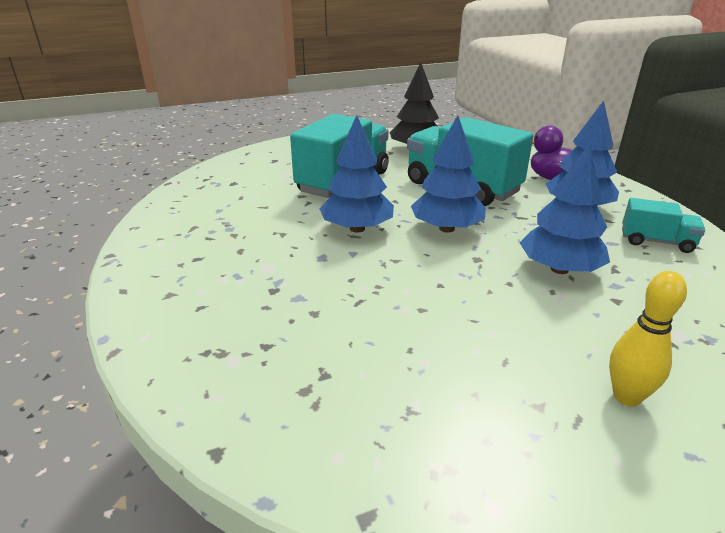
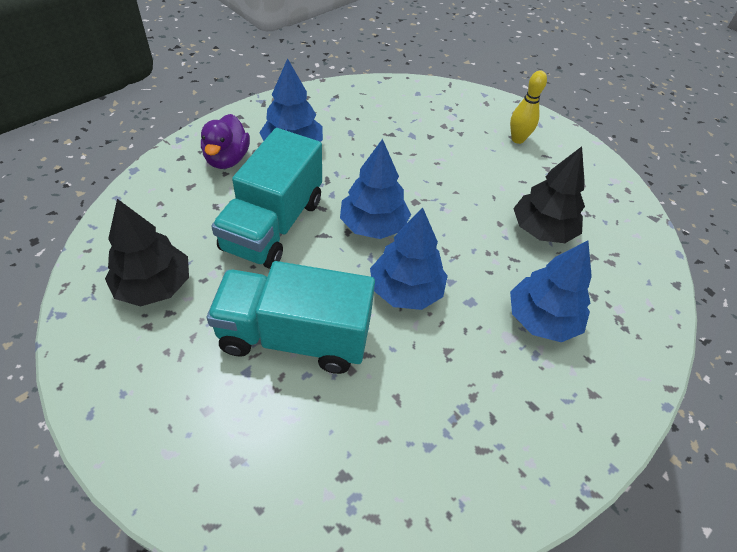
camera: 115 degrees left, 20 degrees up
blue tree [520,143,610,274] -> blue tree moved to [510,240,592,342]
turquoise truck [622,198,706,253] -> none
none -> black tree [513,146,585,243]

